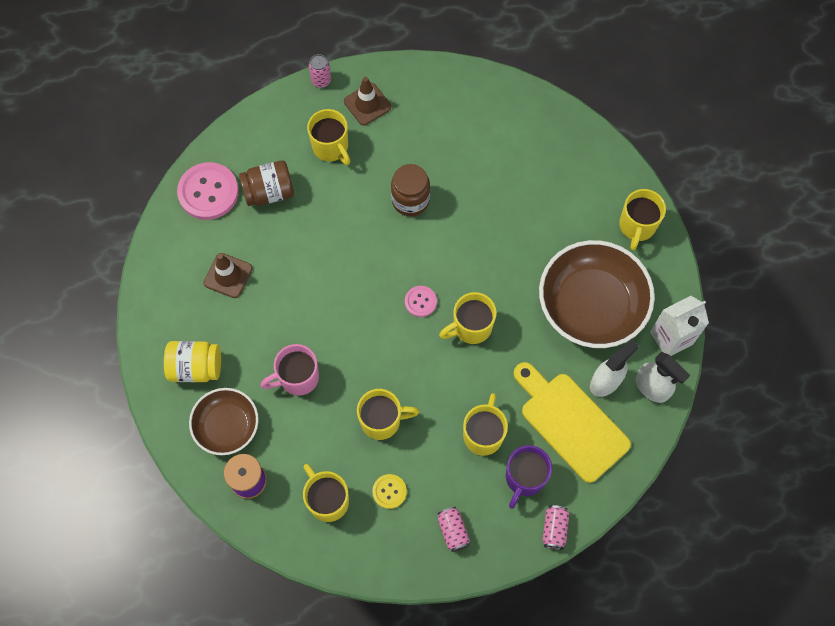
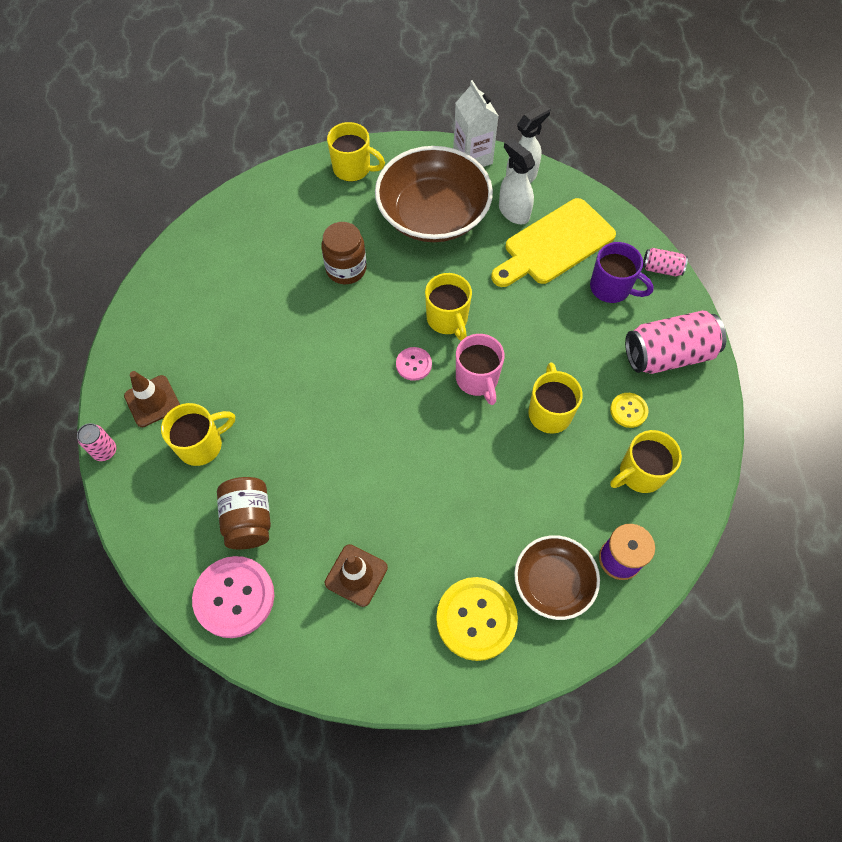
camera: 85 degrees left, 5 degrees down
yellow jar [164,341,221,382] -> yellow button [436,577,518,661]
pink mug [260,344,319,396] -> pink mug moved to [456,334,505,405]
brown jar [391,164,430,216] -> brown jar moved to [321,222,367,284]
pink can [438,507,470,552] -> pink can [625,310,726,374], size x2.05
yellow mug [463,393,508,456] -> none

